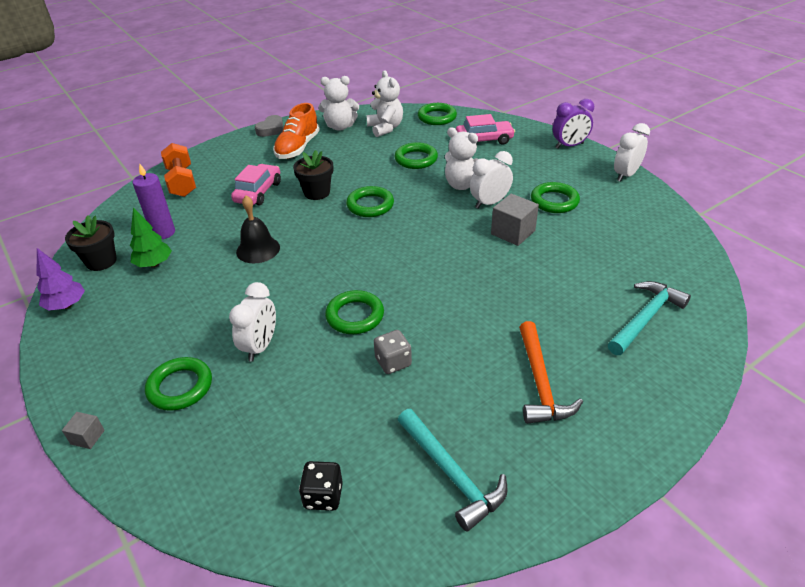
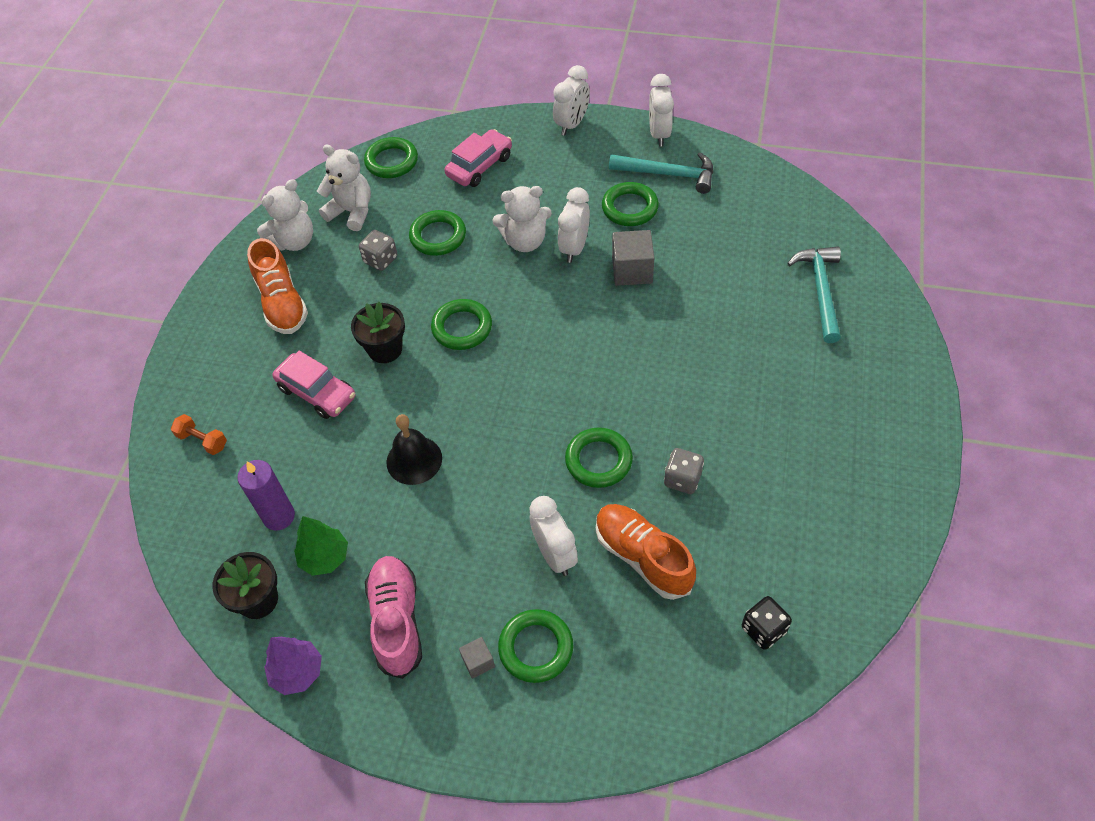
camera: 40 degrees left, 15 degrees up
grey cube [62,412,105,449] -> grey cube moved to [459,637,495,679]
orange dumbbell [161,143,196,197] -> orange dumbbell [171,414,227,455], size x0.57
pink car [231,164,281,205] -> pink car turned 150 degrees clockwise [272,351,355,419]
grey heart [255,115,283,137] -> none
turquoise hammer [397,409,508,532] -> turquoise hammer moved to [609,152,713,194]
orange hammer [519,321,583,424] -> none
purple clock [553,99,594,149] -> white clock [553,65,590,135]
none -> grey dice [359,230,397,271]
none -> pink shoe [365,556,422,679]
none -> orange shoe [596,504,696,600]

